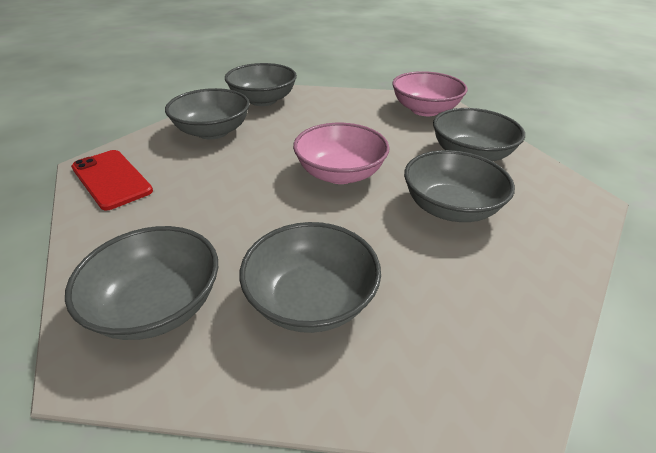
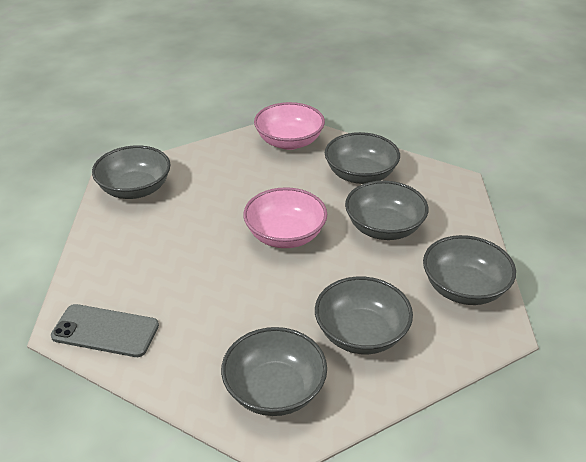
camera: 35 degrees left, 0 degrees up
red phone [71,150,153,211] -> grey phone [51,304,159,357]
grey bowl [165,88,250,139] -> grey bowl moved to [423,235,516,305]

